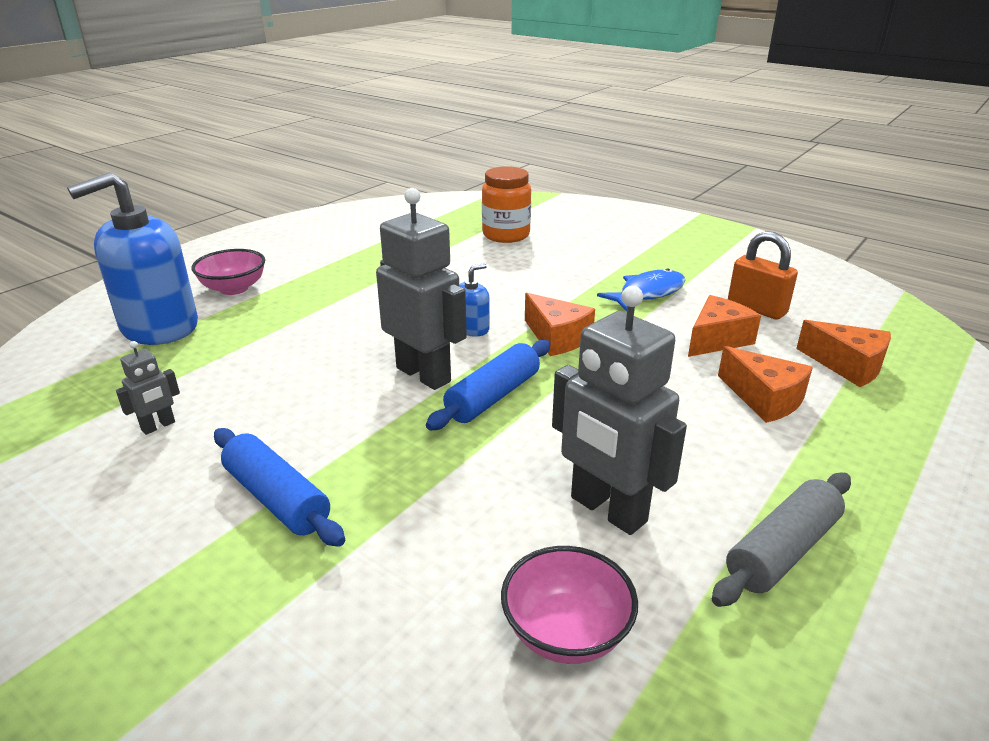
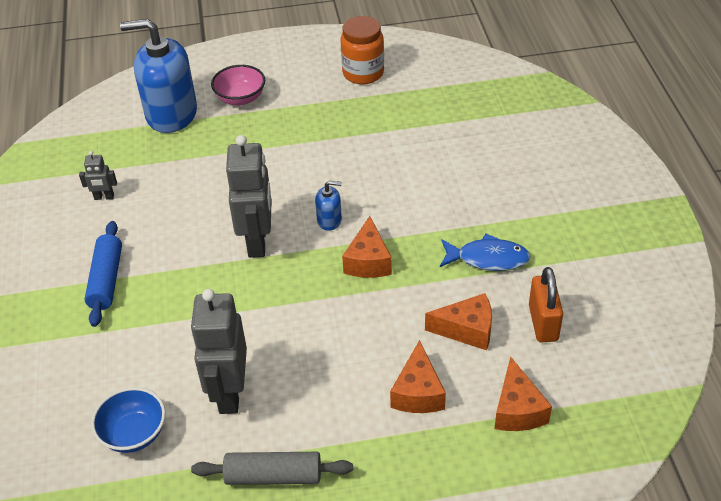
camera: 45 degrees right, 15 degrees up
blue rolling pin [426,340,551,430] -> none
orange jar [482,166,531,243] -> orange jar moved to [341,16,384,84]
pink bowl [501,546,638,664] -> blue bowl [91,387,166,453]

